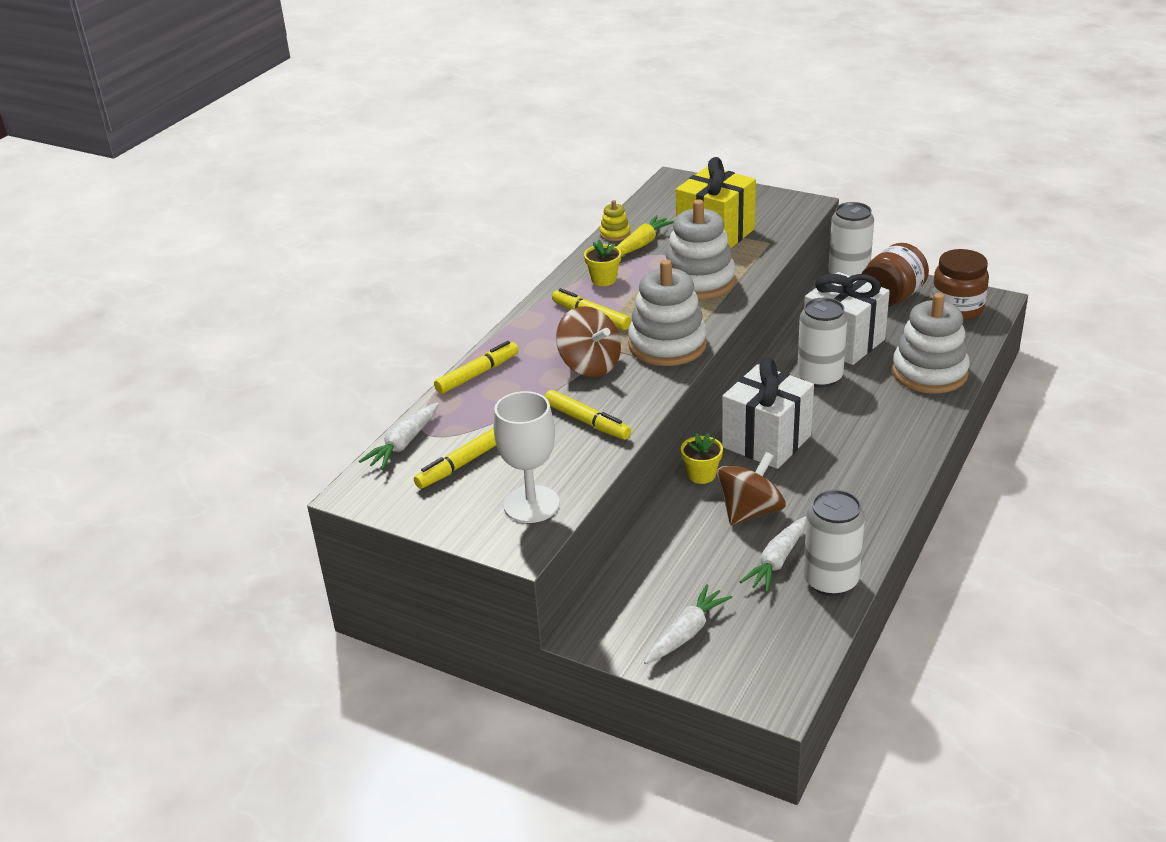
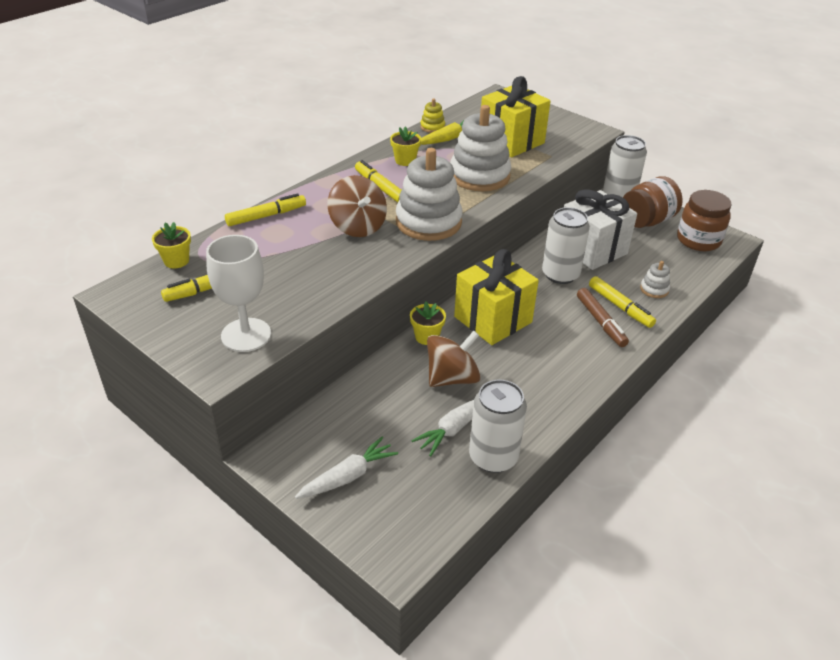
camera: 10 degrees right, 5 degrees up
white carrot [359,403,439,470] -> yellow flower pot [152,222,191,268]
yellow marker [545,390,631,440] -> yellow marker moved to [589,276,656,328]
white gift [722,357,814,469] -> yellow gift [454,249,539,345]
white stacking toy [892,293,970,394] -> white stacking toy [640,261,670,298], size x0.44
none -> brown marker [577,288,629,347]

